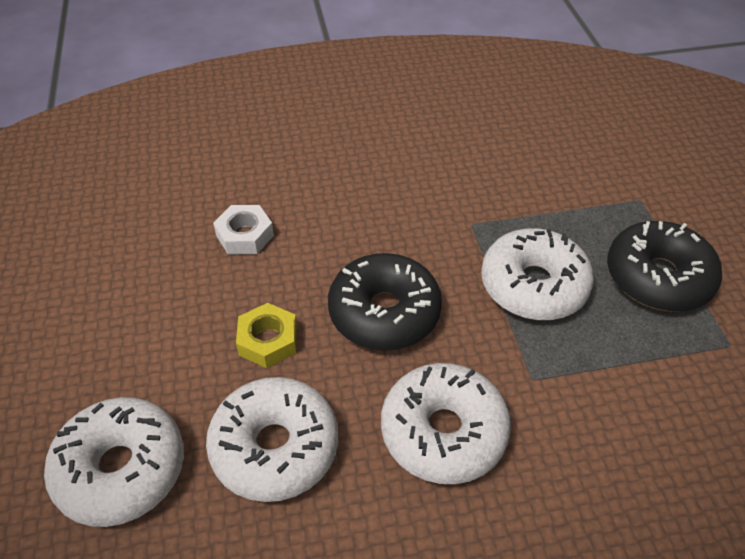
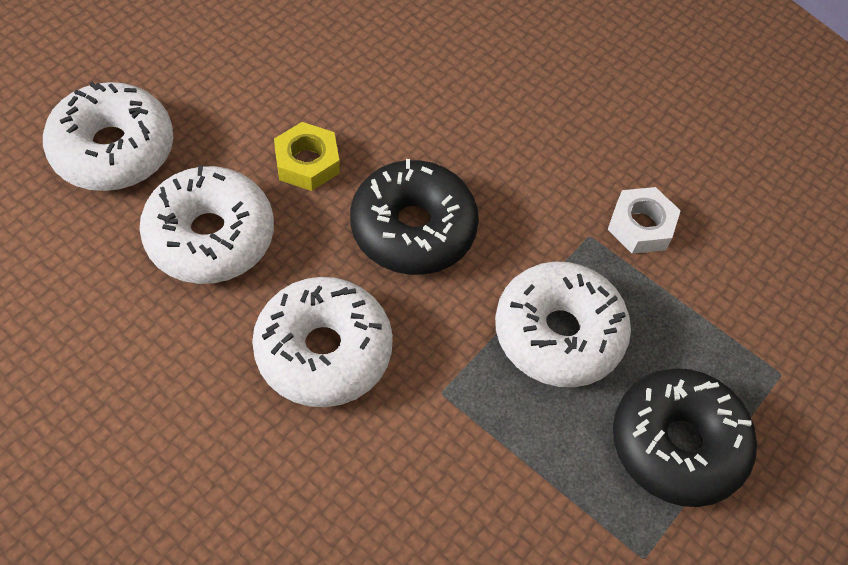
camera: 45 degrees right, 10 degrees up
white nut [213,205,274,254] -> white nut moved to [608,187,681,254]

